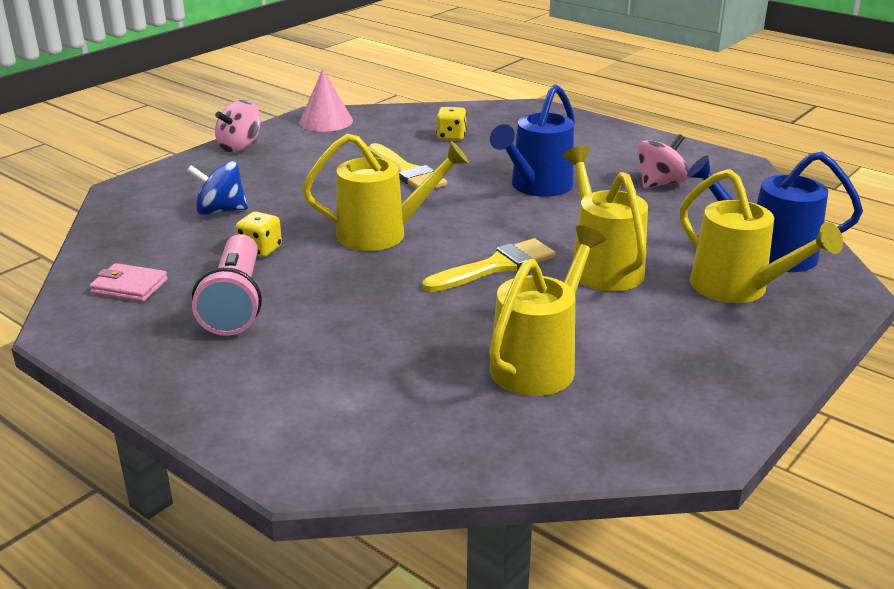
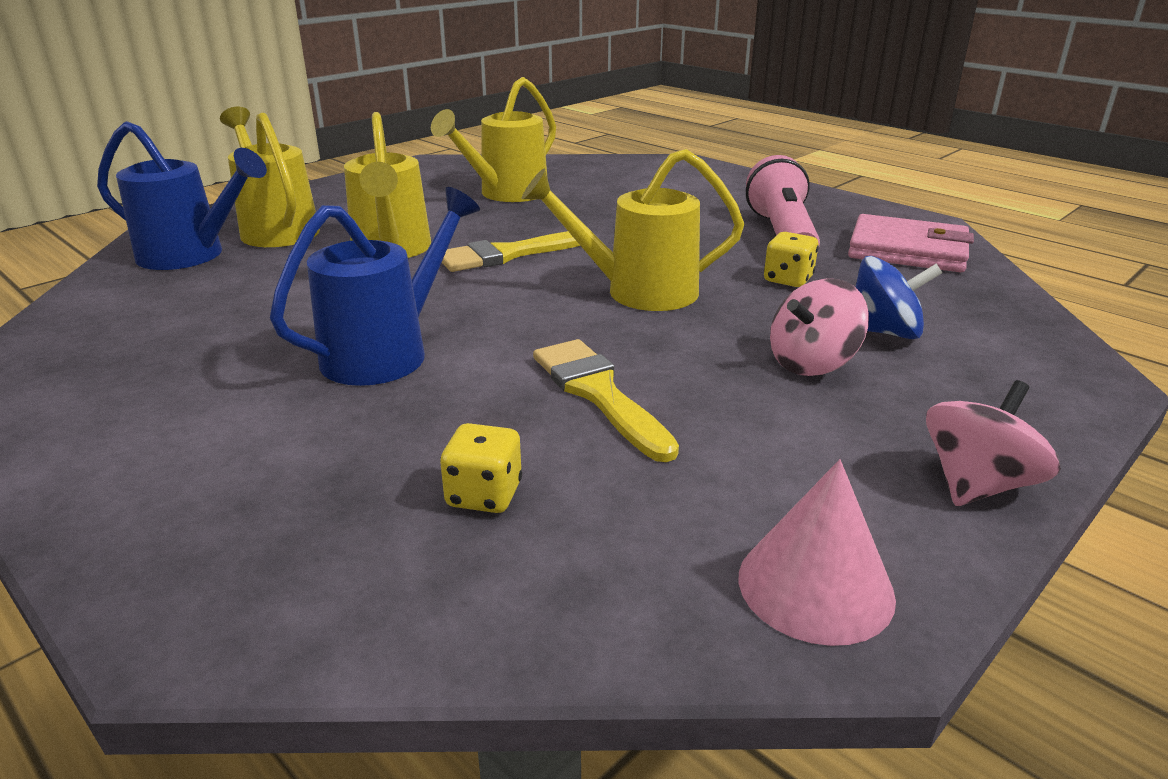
camera: 175 degrees left, 0 degrees up
pink wallet [89,263,168,302] -> pink wallet [848,214,974,272], size x1.67
pink spinning top [637,134,689,189] -> pink spinning top moved to [770,279,869,376]

